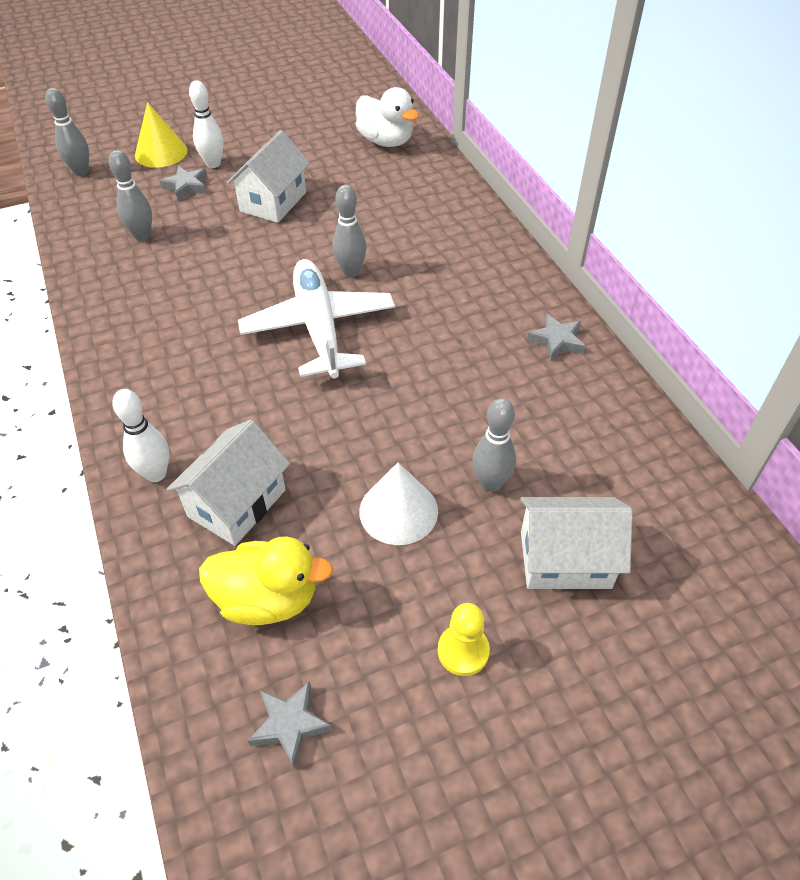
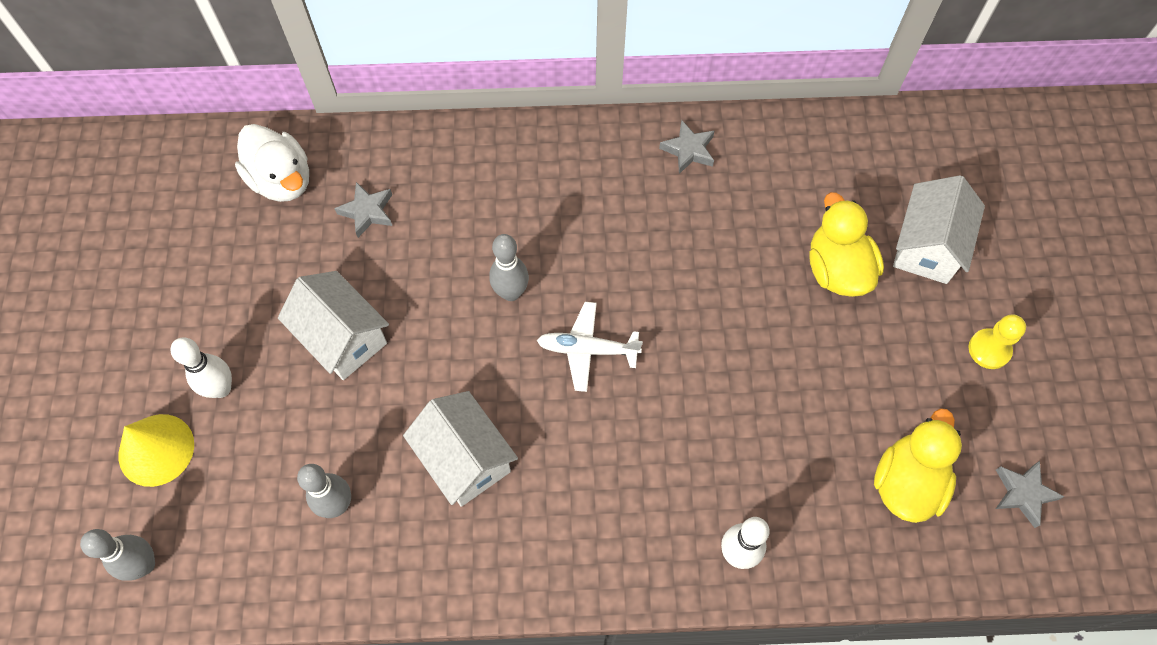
camera: 70 degrees left, 15 degrees up
grey star [160,166,207,201] -> grey star moved to [334,182,392,238]
white house [166,420,290,546] -> white house moved to [403,391,518,507]
white plane [238,259,395,378] -> white plane [537,302,643,392], size x0.56
white duck [356,87,419,147] -> white duck turned 75 degrees clockwise [235,124,309,202]
white cone [359,463,438,545] -> none
grey bowling pin [472,398,516,492] -> yellow duck [809,192,884,297]

